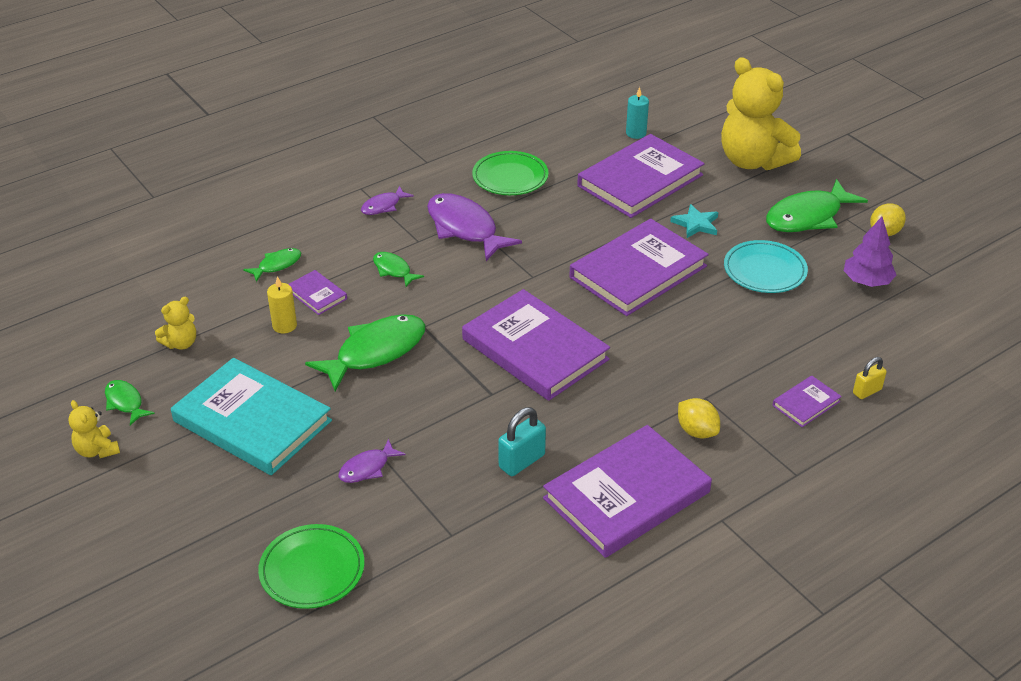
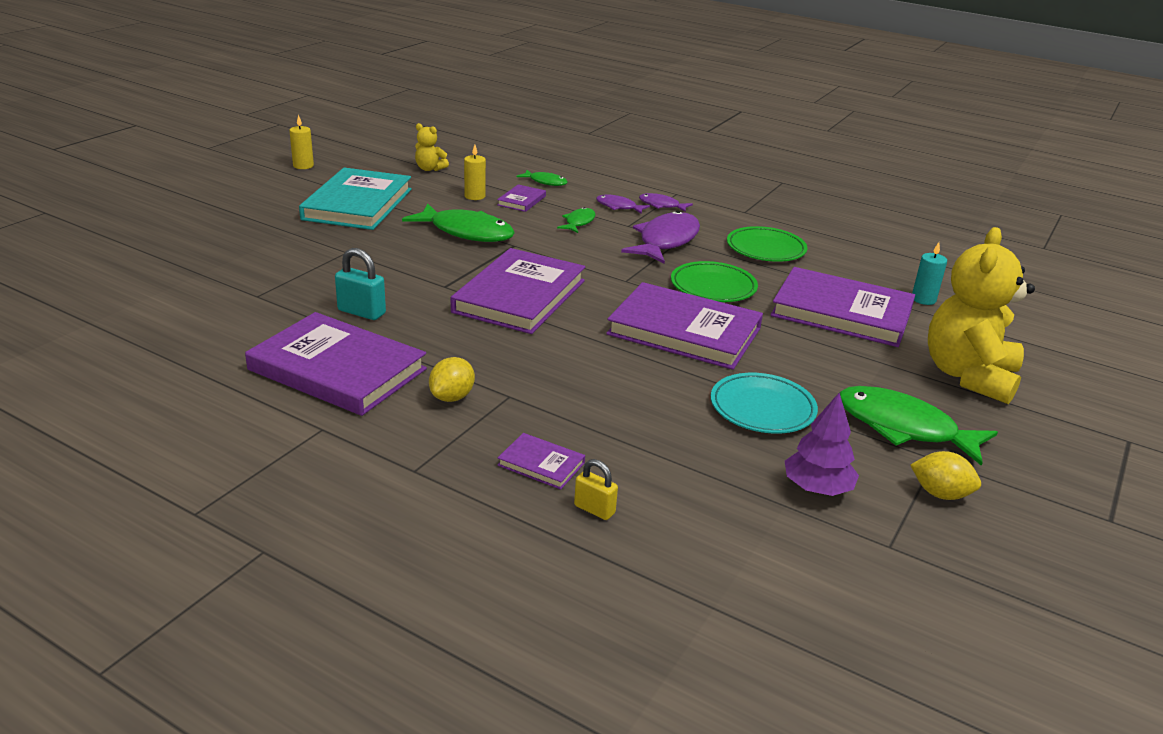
camera: 65 degrees right, 10 degrees down
yellow teddy bear [68,400,120,458] -> yellow candle [289,115,314,169]
green fish [105,380,154,425] -> none
green plate [258,524,364,609] -> green plate moved to [671,261,758,302]
purple fish [338,439,405,483] -> purple fish moved to [596,194,650,214]
turquoise star [670,204,718,238] -> none

